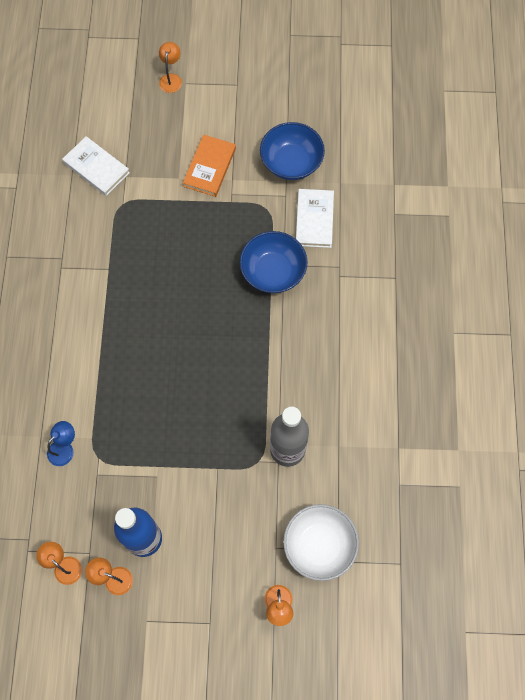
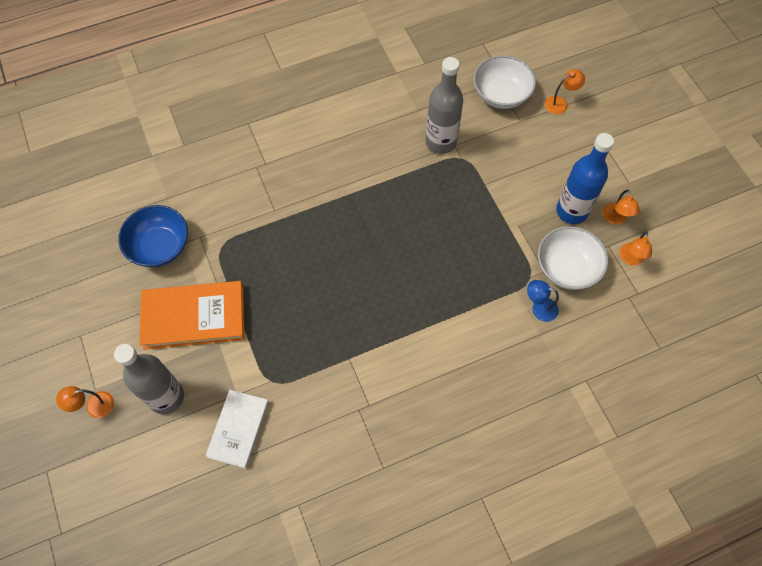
camera: 115 degrees left, 5 degrees down
orange book [183,135,236,197] -> orange book [139,281,245,350], size x1.53
blue bowl [240,231,308,293] -> none
white book [296,189,334,248] -> none
none -> grey bottle [114,344,184,415]
none -> white bowl [538,226,608,290]

